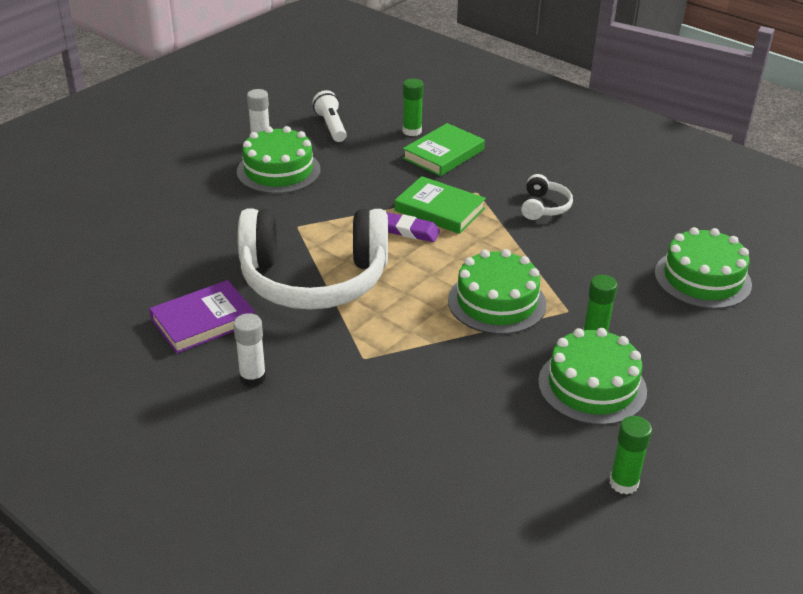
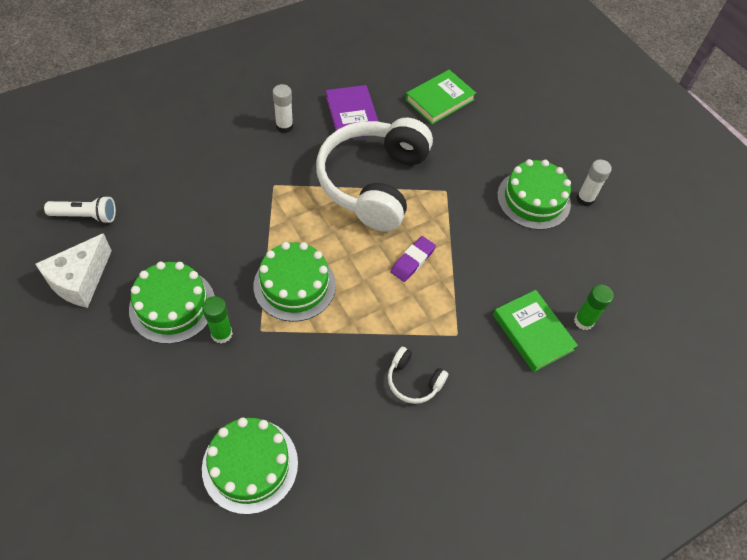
camera: 105 degrees right, 20 degrees up
white flashlight [312,90,347,142] -> white flashlight moved to [44,196,116,224]
green book [394,176,486,234] -> green book moved to [405,70,476,124]
green glue stick [609,416,652,494] -> white cheese [35,233,112,308]

